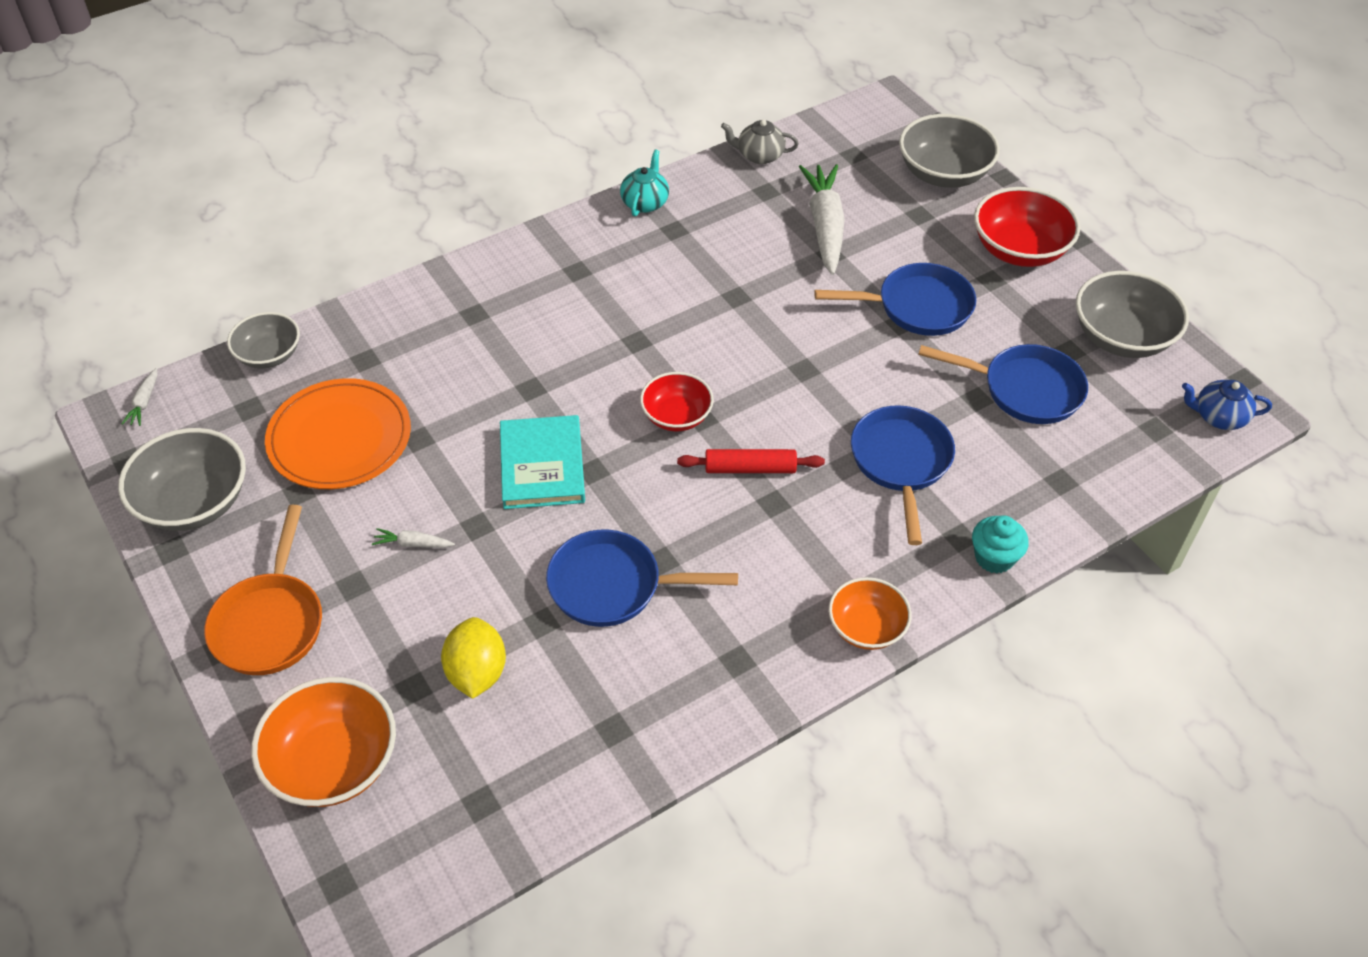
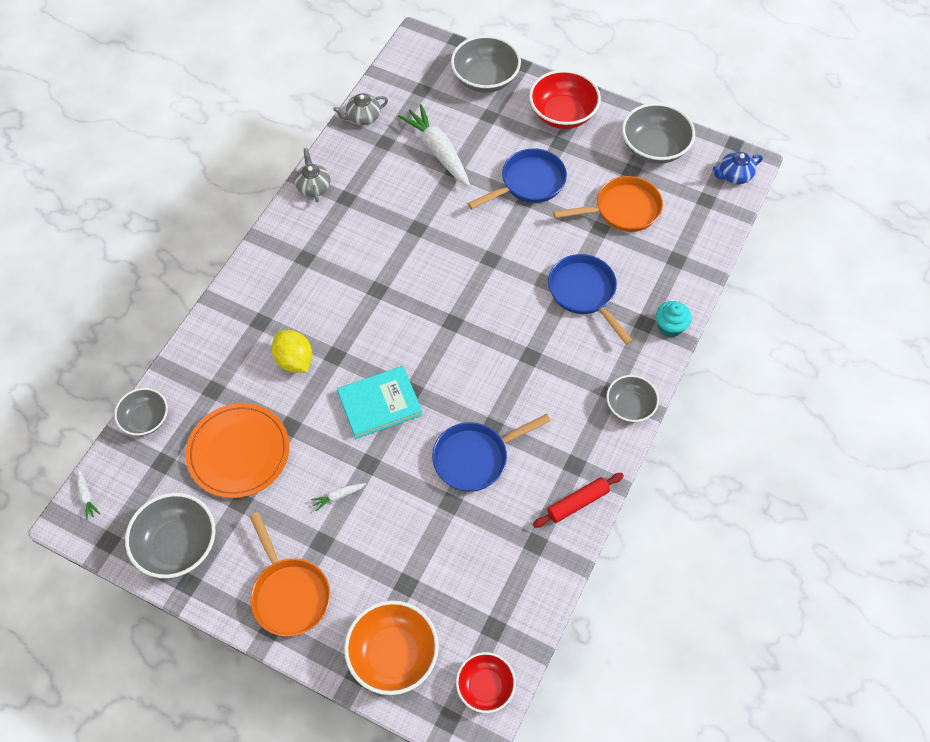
camera: 30 degrees left, 10 degrees up
yellow lemon [441,617,506,699] -> yellow lemon moved to [272,330,312,373]
turquoise book [500,415,585,509] -> turquoise book turned 75 degrees counterclockwise [337,366,422,439]
turquoise teapot [620,150,669,217] -> grey teapot [294,148,331,202]
red bowl [640,372,714,431] -> red bowl moved to [456,652,516,713]
red rolling pin [677,449,825,473] -> red rolling pin moved to [533,473,624,528]
orange bowl [829,577,912,650] -> grey bowl [606,375,659,422]
blue pan [918,344,1088,424] -> orange pan [553,176,663,232]

